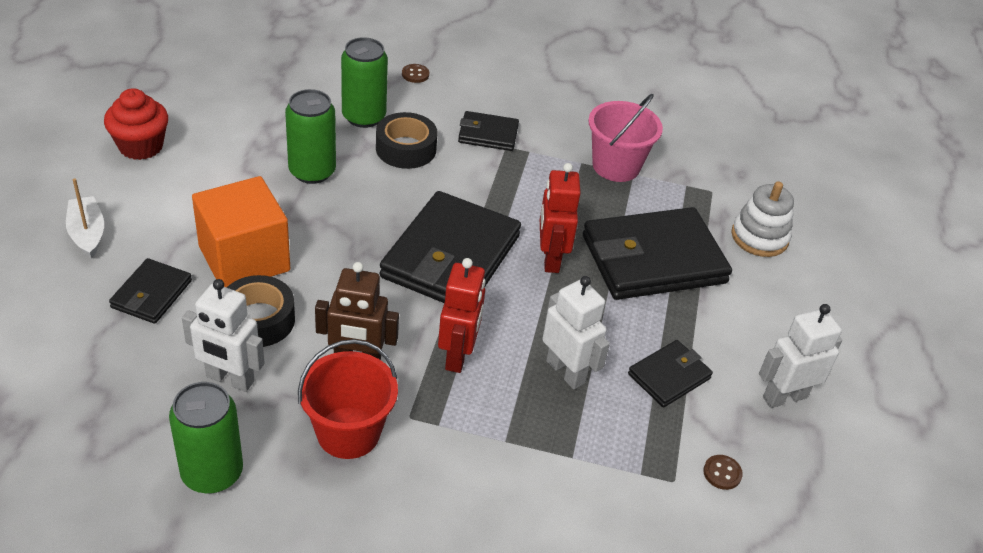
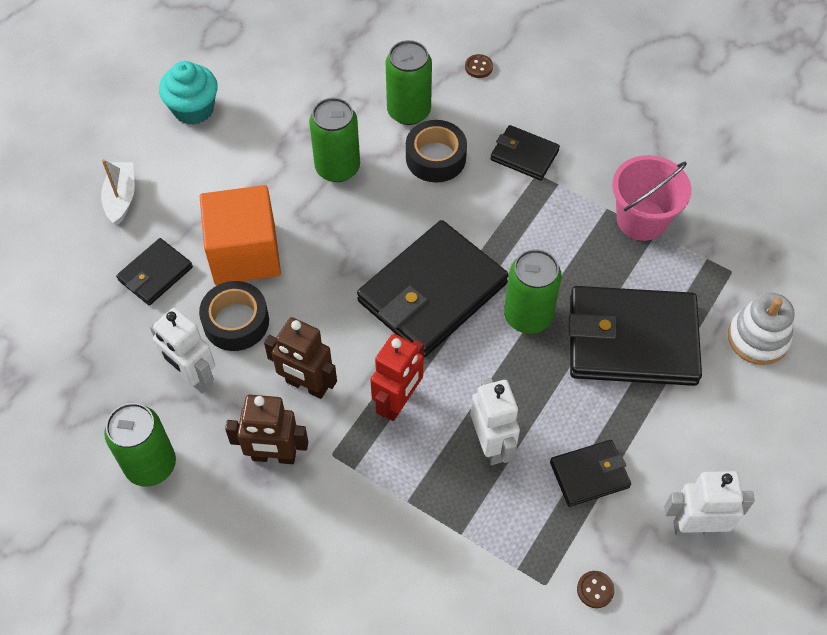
camera: 25 degrees right, 15 degrees up
red cupcake [104,88,168,160] -> turquoise cupcake [159,61,218,125]
red bucket [298,339,398,459] -> brown robot [225,395,308,464]
red robot [540,163,581,273] -> green can [504,249,562,334]

